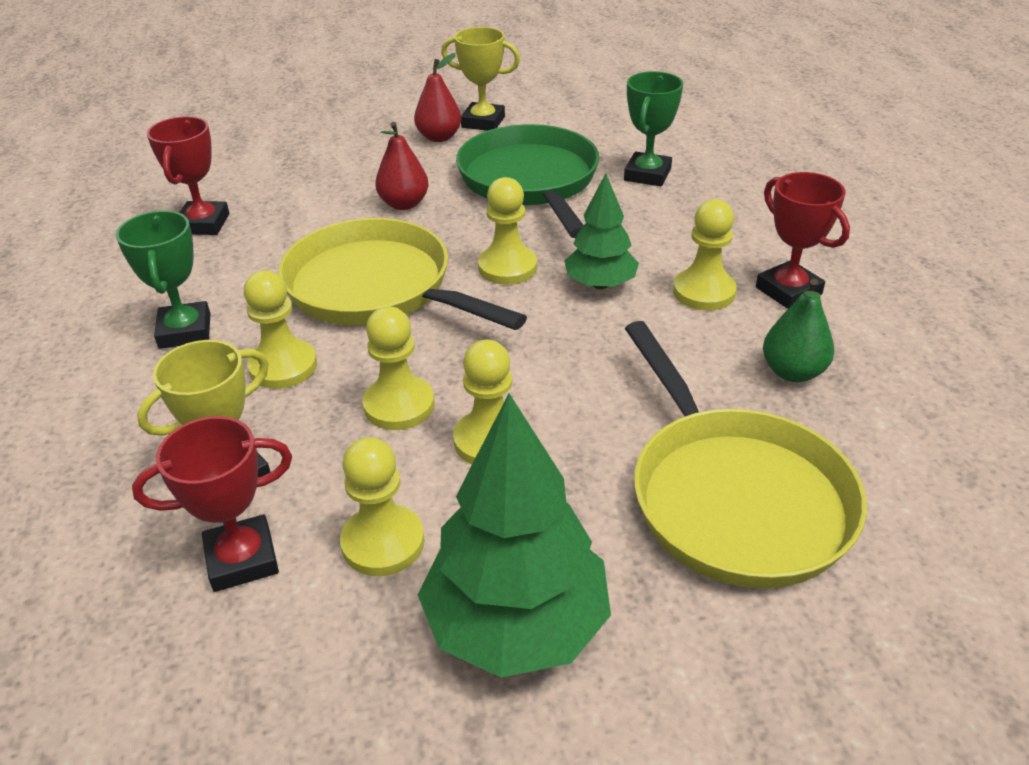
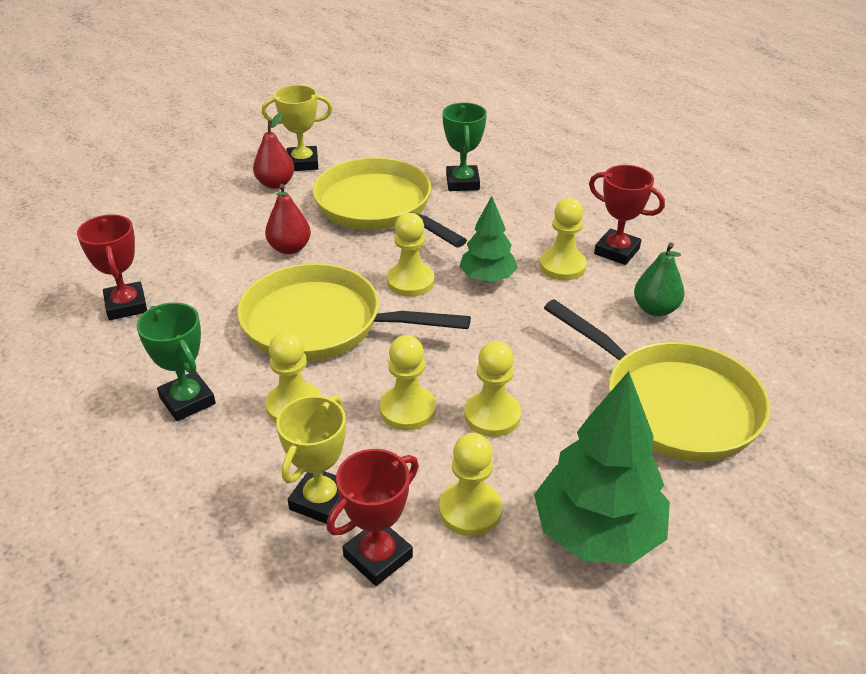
camera: 25 degrees left, 0 degrees up
green pan [456,124,599,238] -> yellow pan [313,157,467,247]

